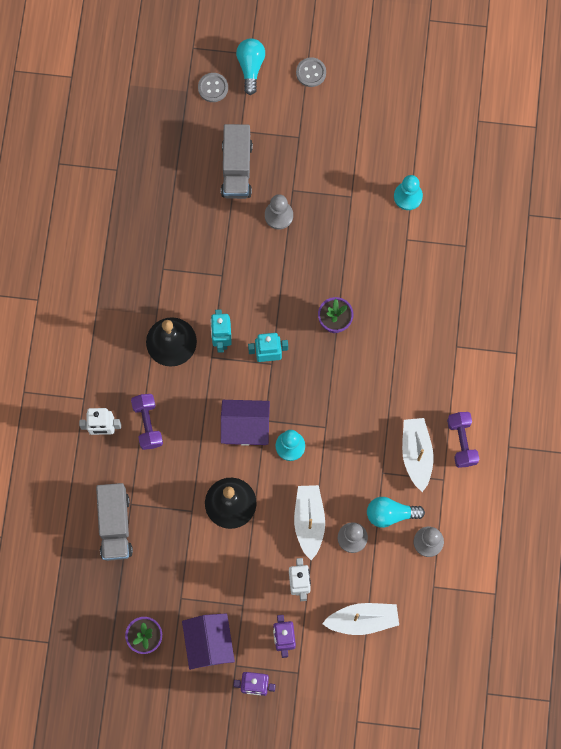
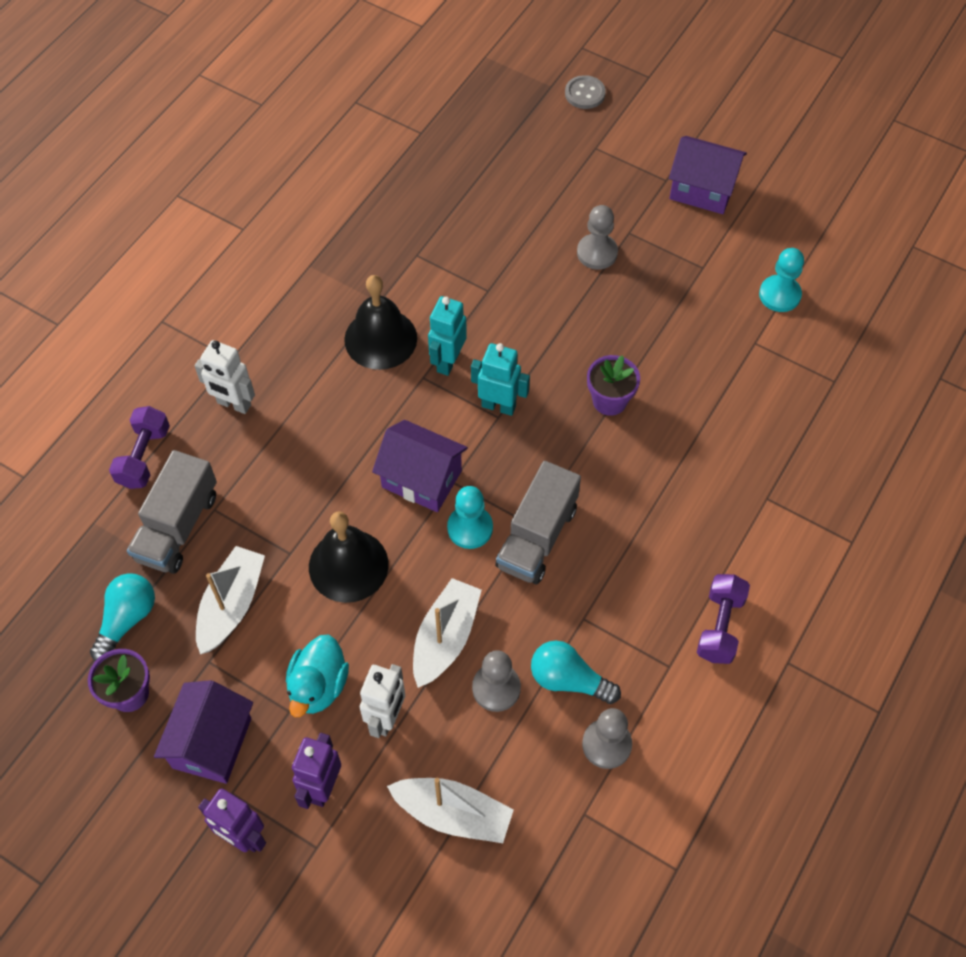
camera: 25 degrees right, 15 degrees down
purple dumbbell [131,394,163,450] -> purple dumbbell moved to [109,406,170,489]
grey truck [221,124,253,199] -> grey truck moved to [495,461,581,584]
turquoise light bulb [236,38,265,95] -> turquoise light bulb moved to [90,573,155,661]
grey button [296,57,326,87] -> none
white boat [402,418,434,492] -> white boat moved to [196,546,265,654]
none -> turquoise duck [286,634,349,717]
none -> purple house [669,136,747,214]

